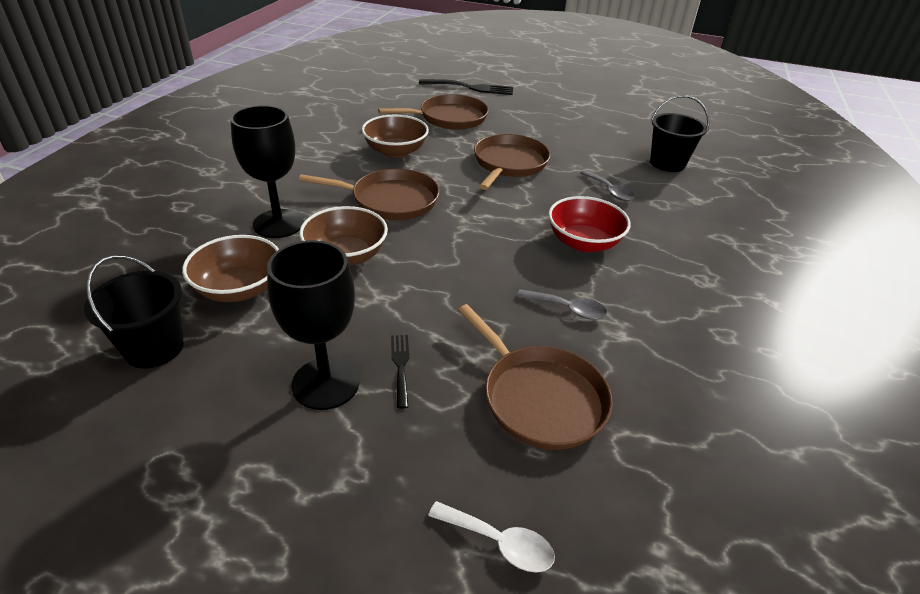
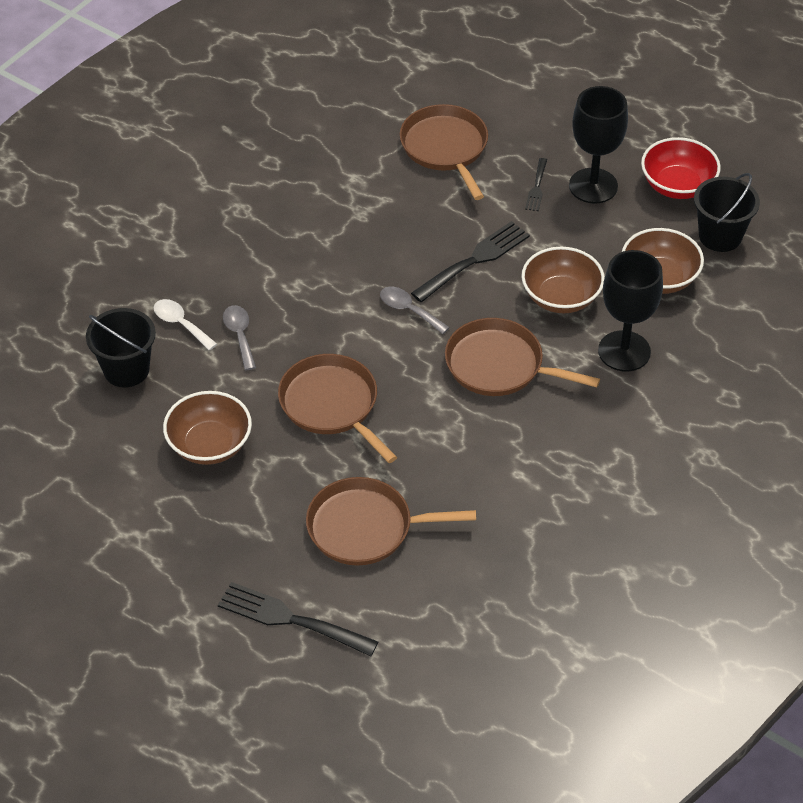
camera: 160 degrees left, 10 degrees up
brown bowl [361,115,429,158] -> brown bowl moved to [163,391,252,465]
white spoon [428,501,555,573] -> white spoon moved to [154,299,217,350]
brown pan [474,134,550,190] -> brown pan turned 105 degrees clockwise [278,354,397,463]
grey spoon [517,289,607,319] -> grey spoon moved to [380,287,450,334]
red bowl [548,196,631,252] -> red bowl moved to [641,137,721,199]
none -> black fork [411,221,530,302]

